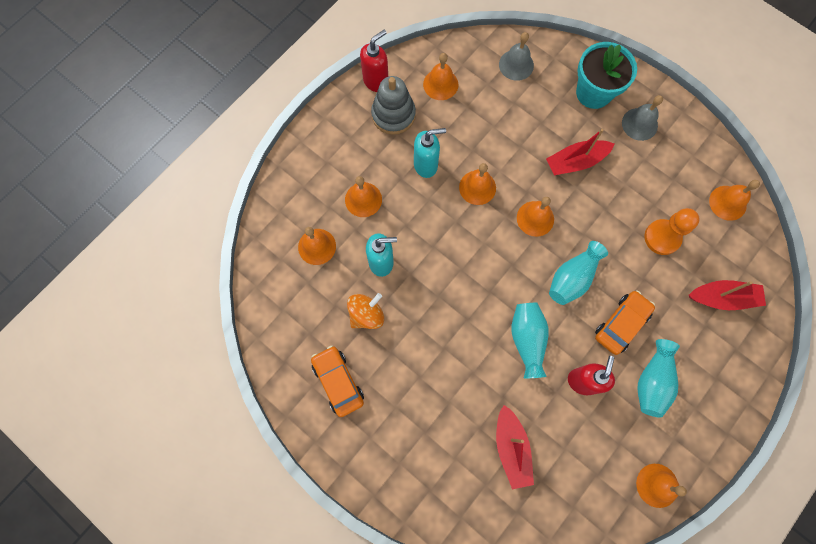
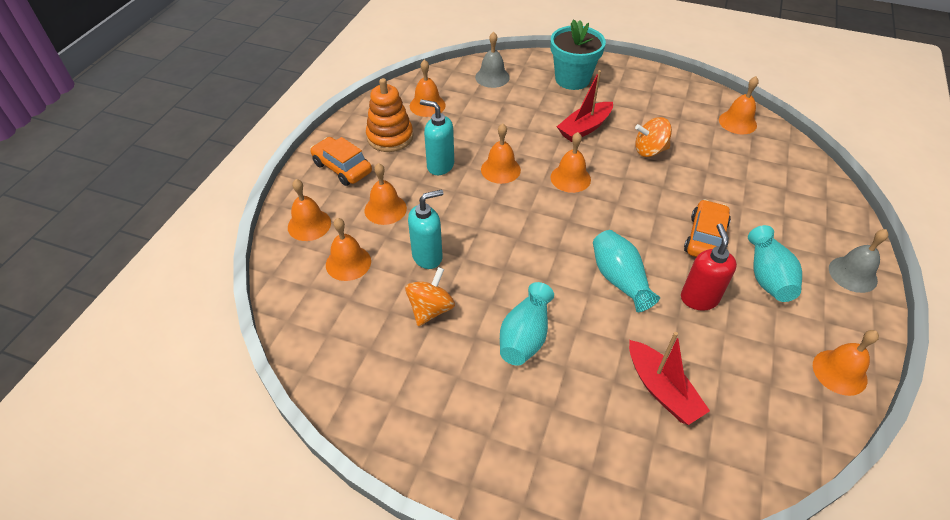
camera: 20 degrees left, 25 degrees down
orange car [311,345,364,417] -> orange car moved to [310,137,372,186]
red soap dispenser [360,30,388,92] -> none
grey stacking toy [371,76,416,135] -> orange stacking toy [366,78,413,152]
turquoise soap dispenser [414,128,446,178] -> turquoise soap dispenser turned 120 degrees counterclockwise [420,99,454,175]
turquoise vase [549,241,608,305] -> turquoise vase moved to [500,282,554,366]
grey bell [622,95,663,141] -> grey bell moved to [829,229,889,293]
orange pawn [644,208,700,255] -> none
red boat [689,280,766,310] -> none
none -> orange bell [288,179,331,241]
none -> orange spinning top [635,117,672,157]

